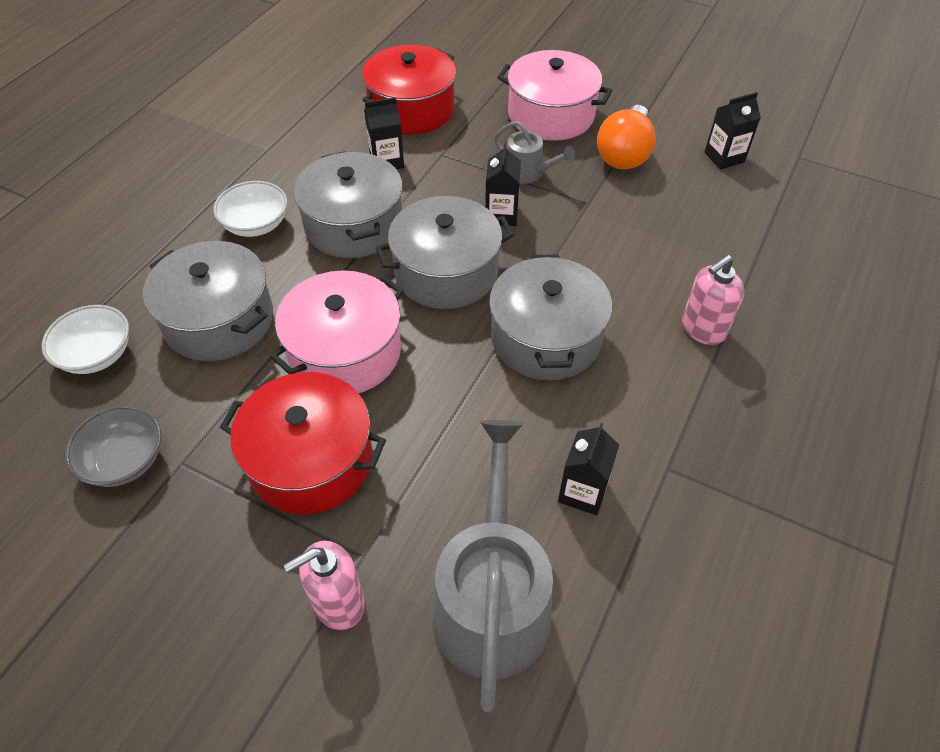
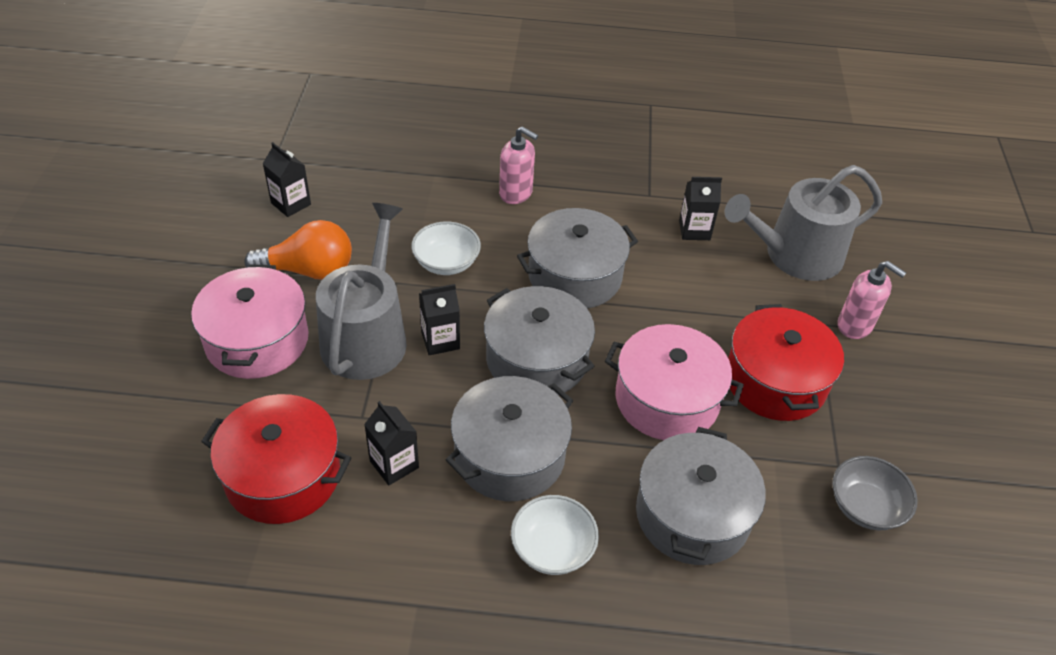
camera: 115 degrees left, 5 degrees down
white bowl [41,305,129,374] -> white bowl moved to [411,221,481,275]
grey watering can [494,121,575,184] -> grey watering can [316,203,407,380], size x2.02

